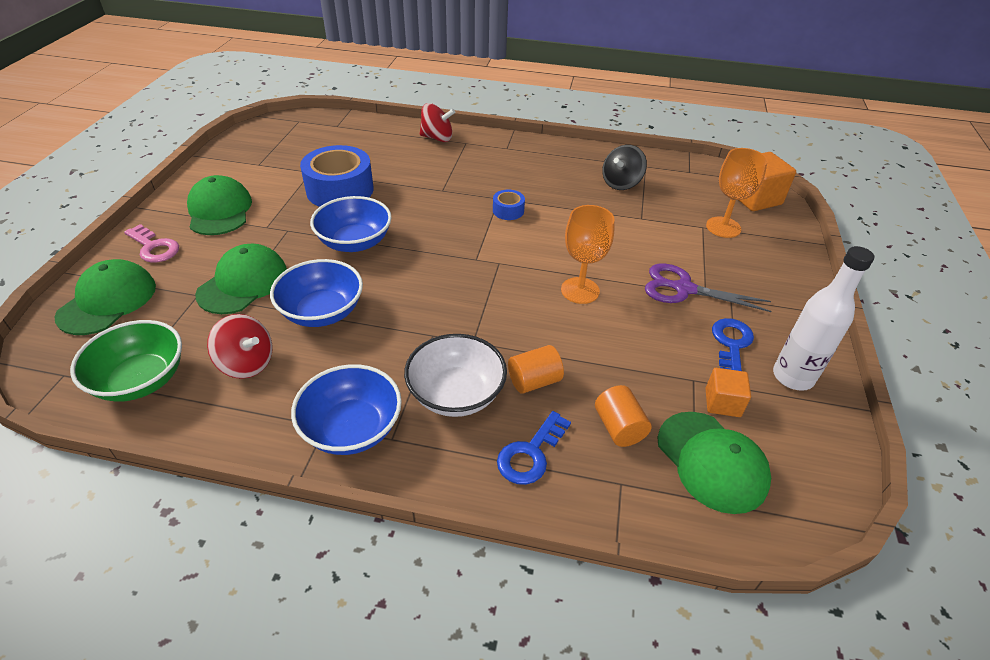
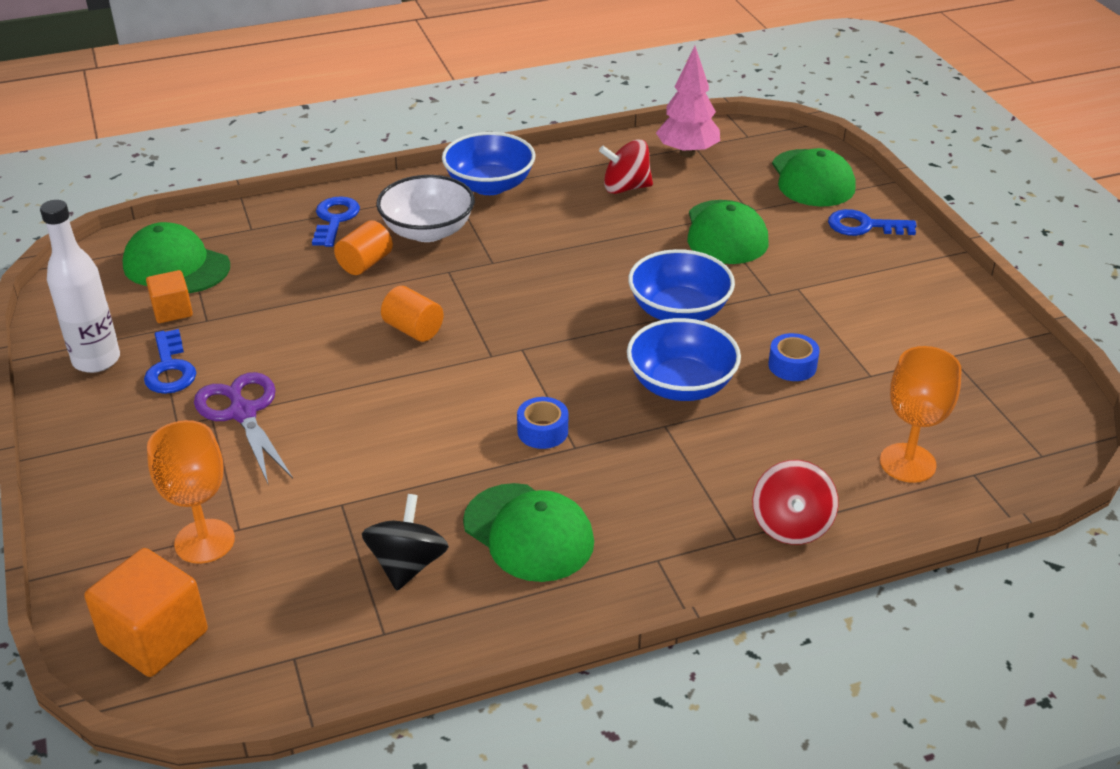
camera: 150 degrees right, 5 degrees down
green bowl [70,320,182,402] -> pink tree [656,46,720,157]
pink key [124,224,179,263] -> blue key [828,209,917,236]
green cap [187,175,252,235] -> green cap moved to [463,483,594,582]
blue bowl [270,259,363,327] -> blue bowl moved to [627,318,741,401]
blue tape [300,145,374,207] -> blue tape [768,333,820,381], size x0.46
red spinning top [420,103,455,142] -> red spinning top turned 60 degrees counterclockwise [752,460,838,545]
orange goblet [561,205,615,304] -> orange goblet moved to [880,346,962,483]
orange cylinder [595,385,652,447] -> orange cylinder moved to [381,286,444,342]
purple scissors [645,263,771,312] -> purple scissors turned 105 degrees counterclockwise [194,372,293,484]

